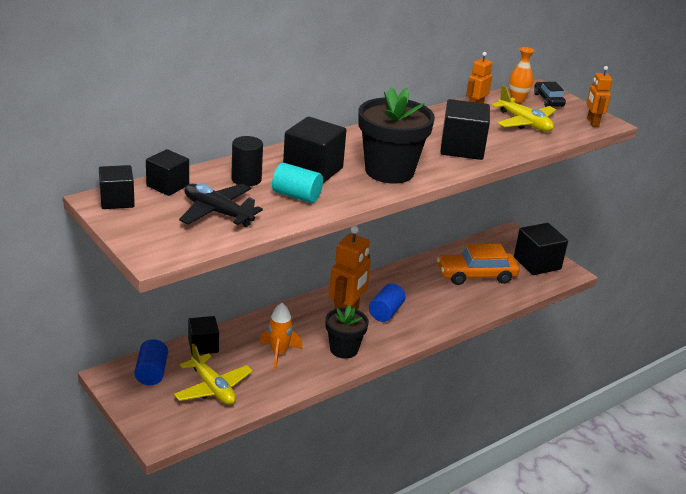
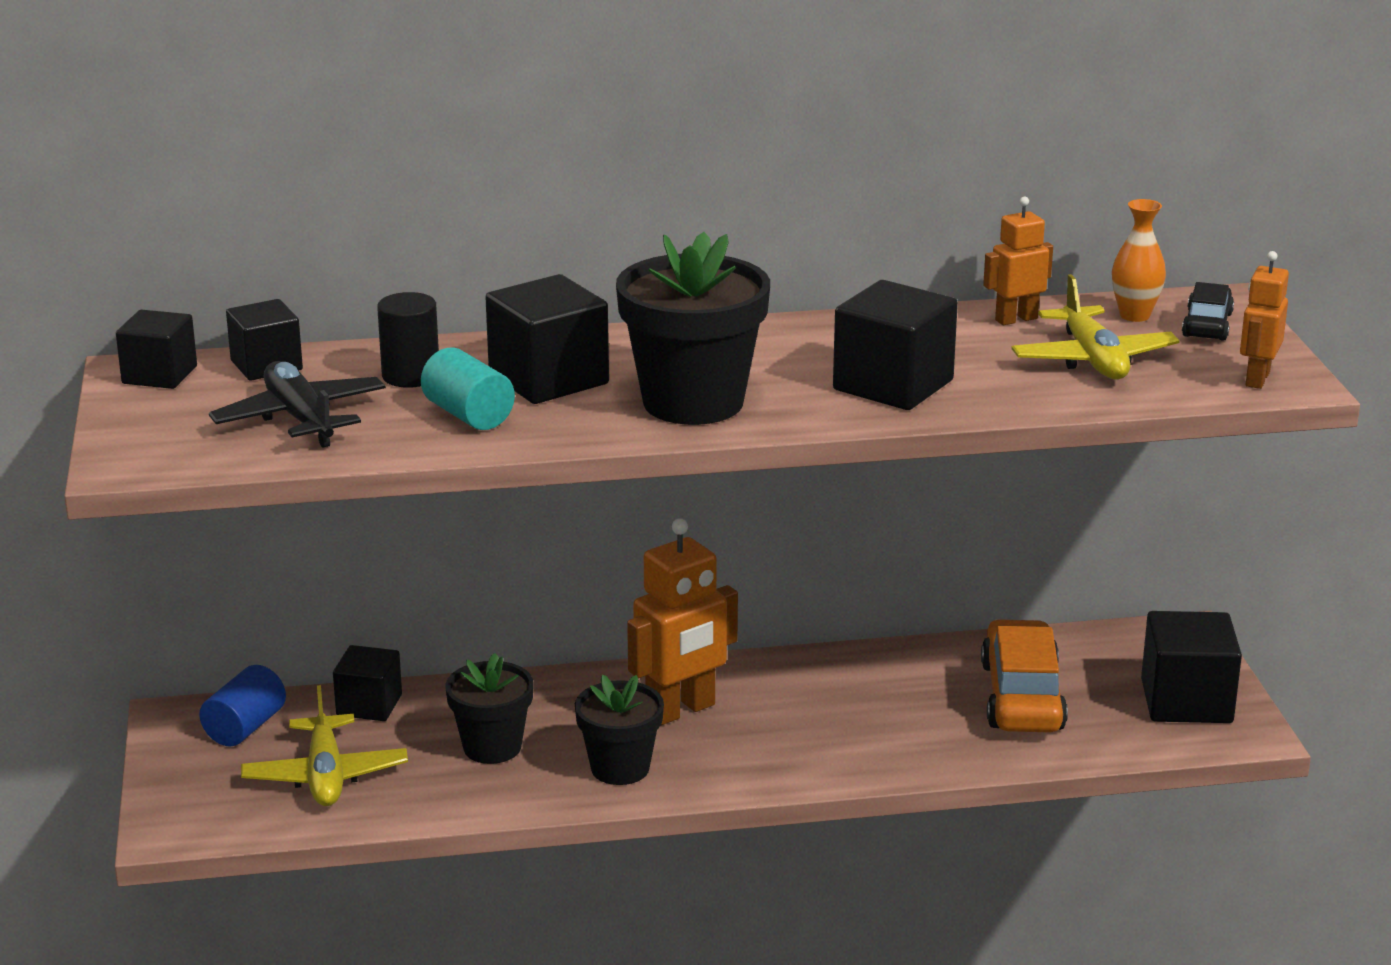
camera: 30 degrees right, 5 degrees down
orange rocket [259,303,303,370] -> black flower pot [446,653,534,764]
blue cylinder [369,283,405,322] -> none
orange car [437,244,520,285] -> orange car turned 75 degrees clockwise [981,619,1068,733]

